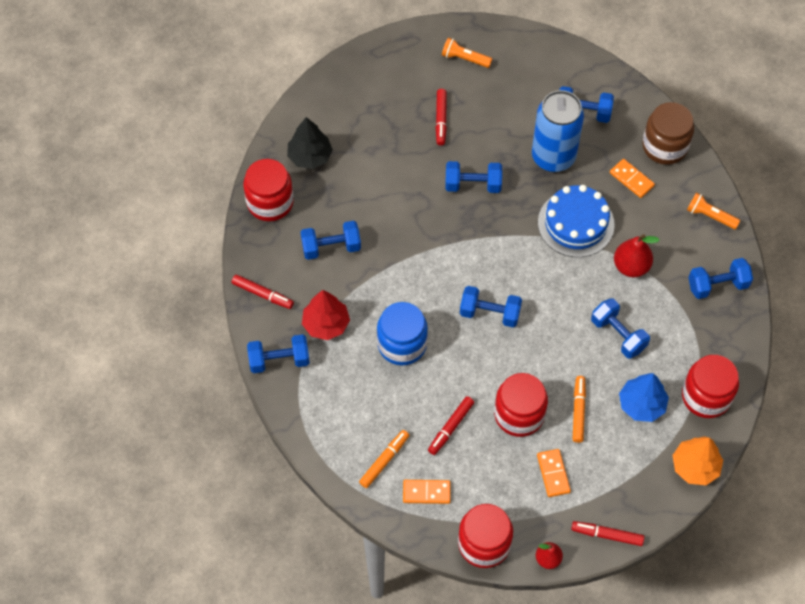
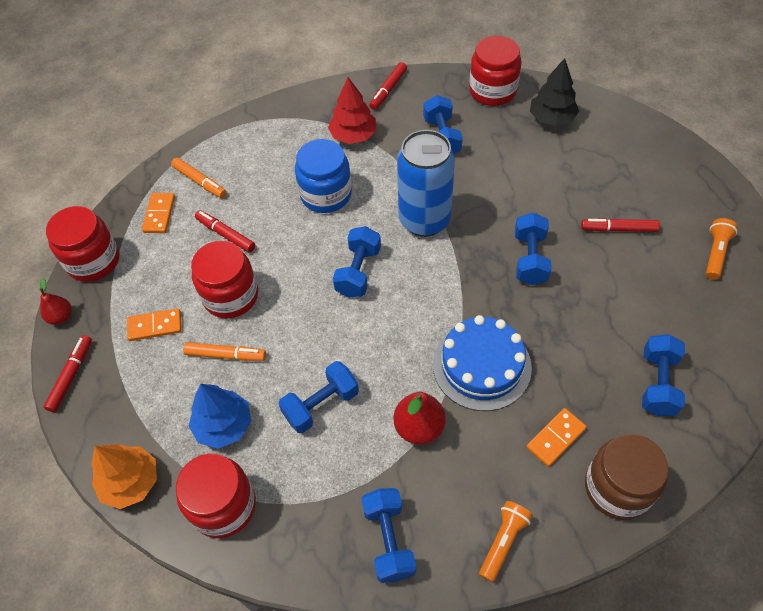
camera: 95 degrees right, 5 degrees down
blue dumbbell [247,334,310,373] -> none
blue can [532,90,584,172] -> blue can moved to [397,130,455,237]

